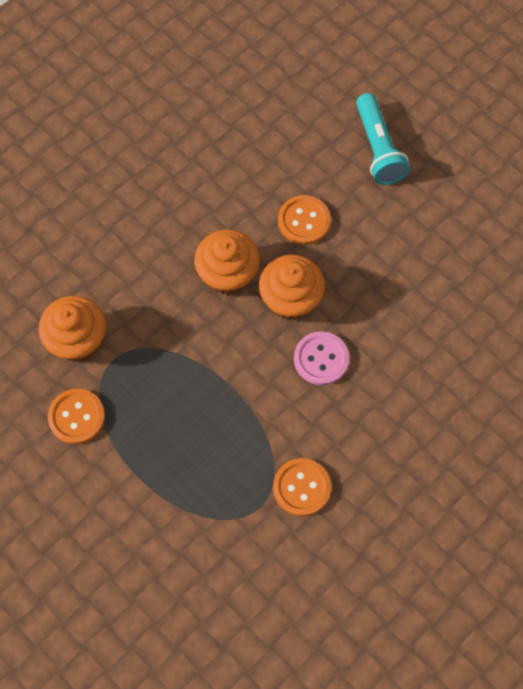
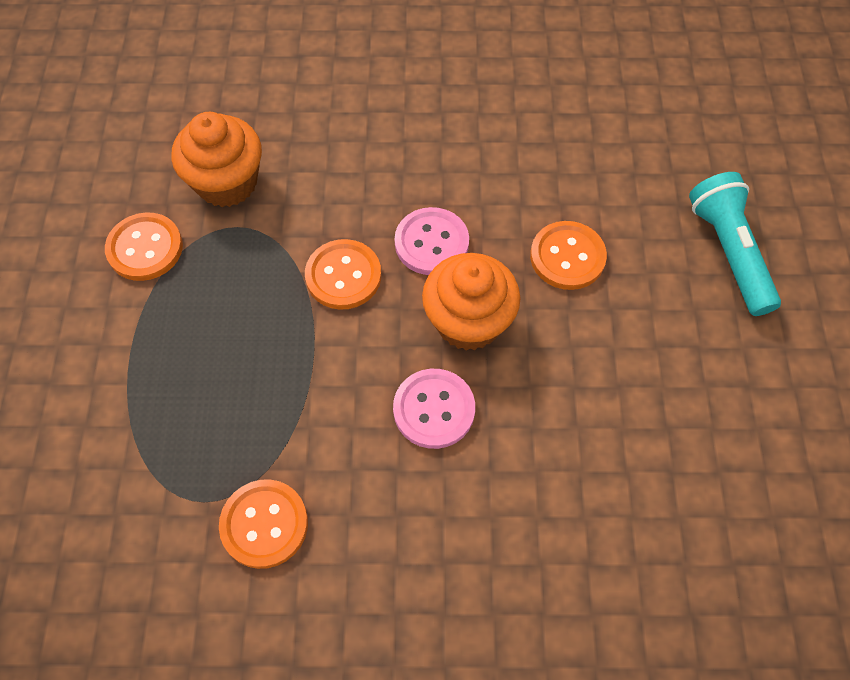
camera: 45 degrees right, 5 degrees down
orange cupcake [194,229,260,295] -> pink button [395,207,469,275]
turquoise flashlight [356,93,410,185] -> turquoise flashlight turned 135 degrees clockwise [689,172,781,316]
none -> orange button [305,239,381,310]

